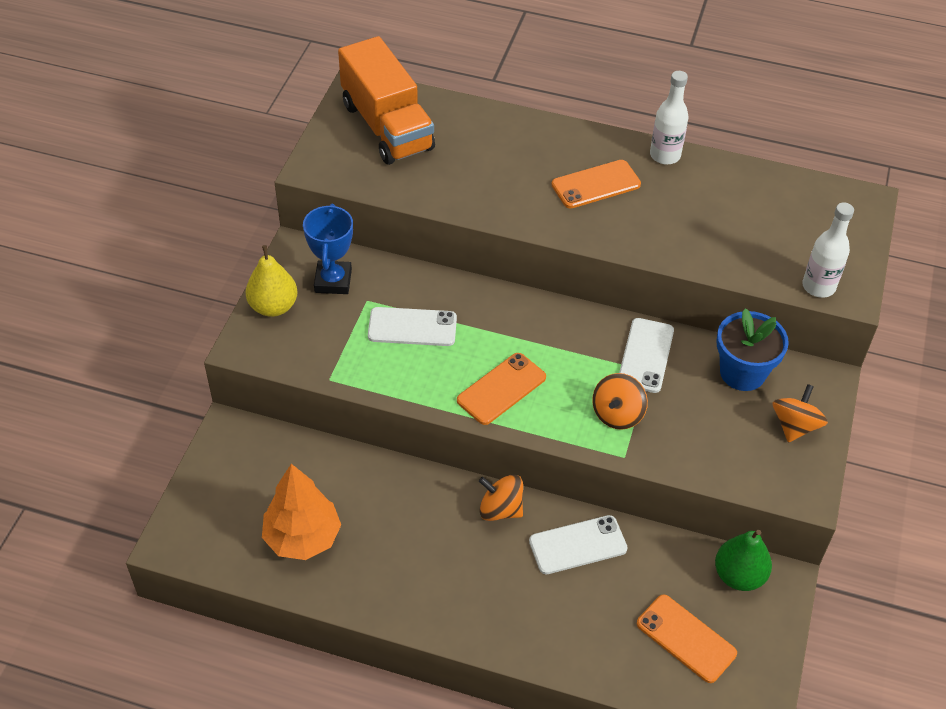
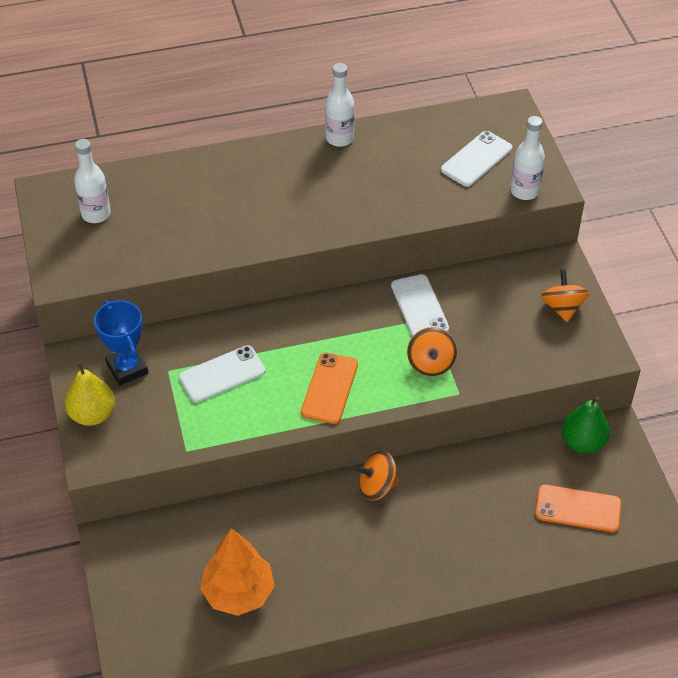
camera: 30 degrees left, 0 degrees up
orange truck [338,36,435,165] -> white bottle [74,139,111,223]
white phone [529,515,628,574] -> white phone moved to [441,131,512,187]
orange phone [551,160,641,208] -> none
blue flower pot [716,308,789,391] -> none

